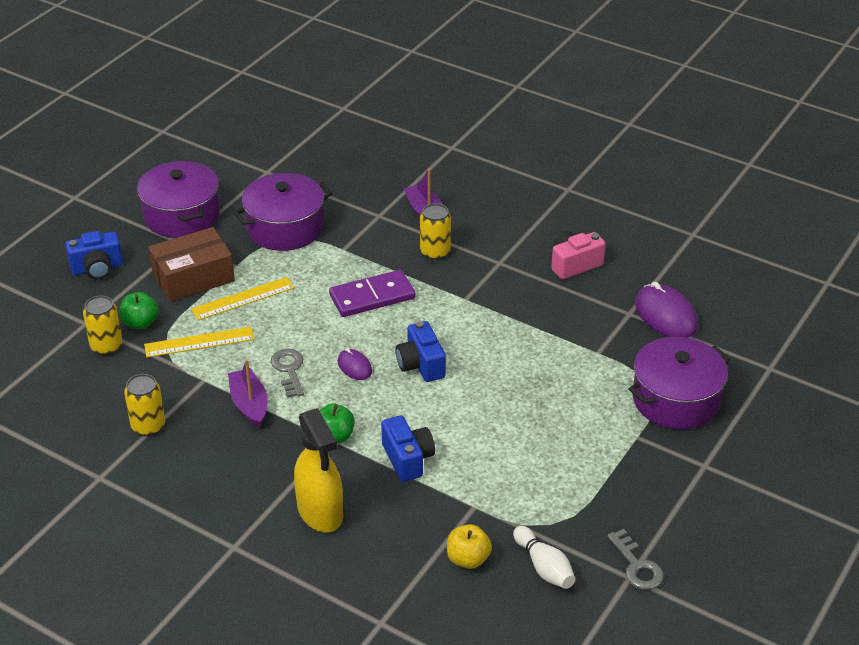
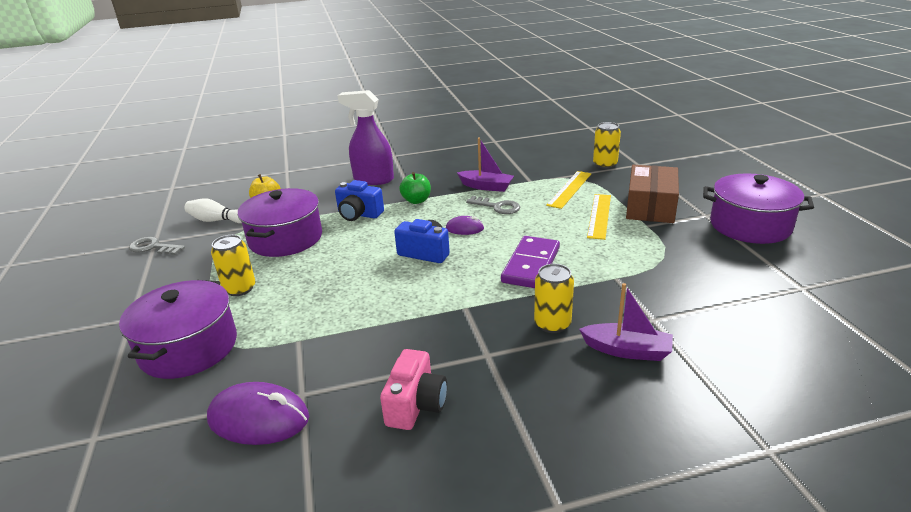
camera: 135 degrees right, 10 degrees down
blue camera [65,231,123,280] -> none
green apple [120,292,159,329] -> none
yellow can [124,374,165,436] -> yellow can moved to [211,235,255,296]
purple pot [233,173,332,251] -> purple pot moved to [238,188,322,257]
yellow spray bottle [294,408,343,532] -> purple spray bottle [338,90,394,185]

